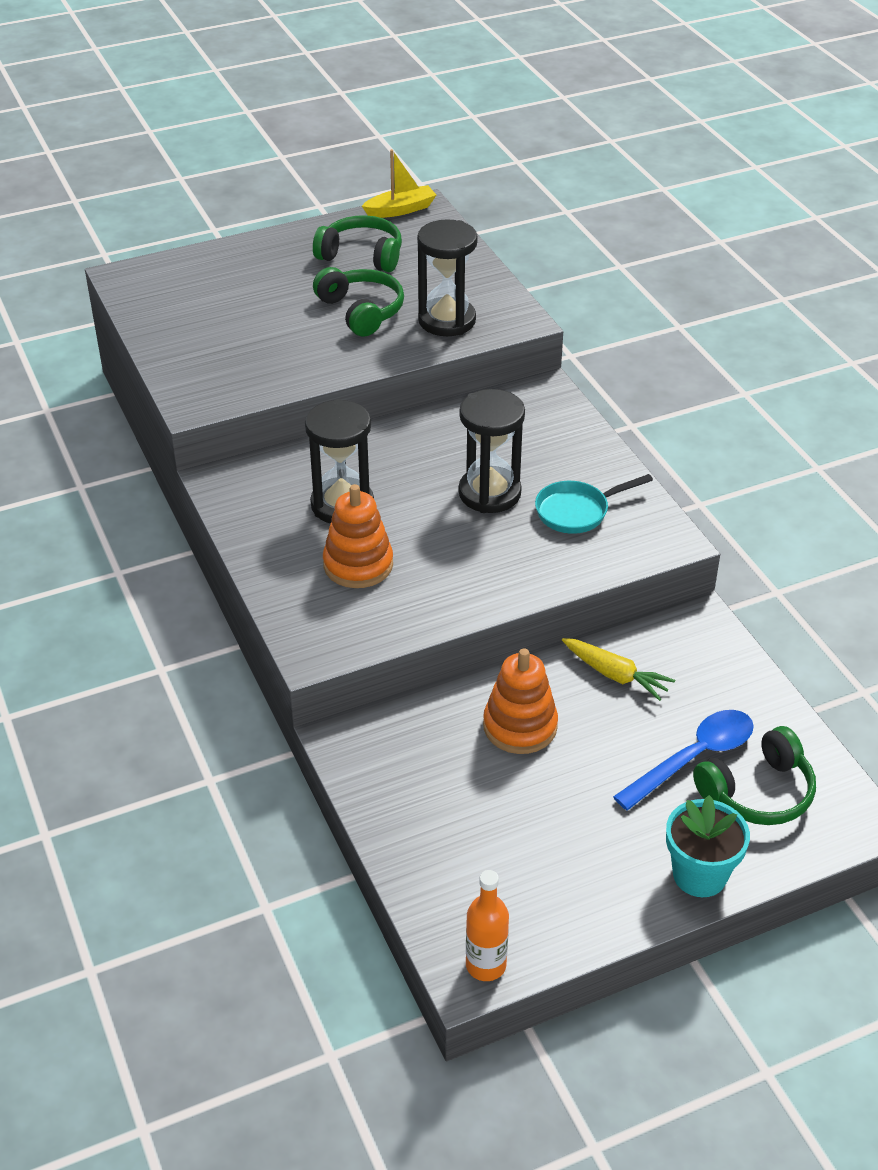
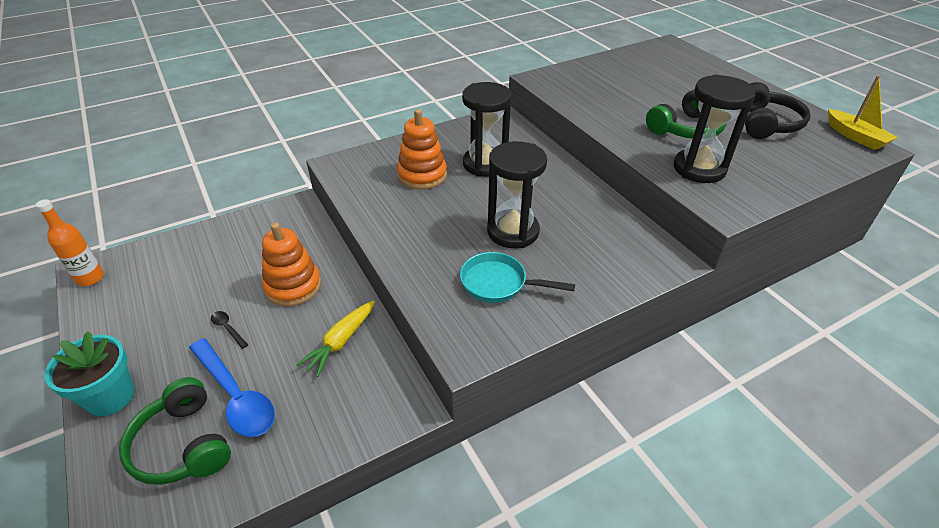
camera: 85 degrees right, 0 degrees up
green headphones [313,215,402,272] -> black headphones [745,82,811,139]
turquoise pan [535,474,653,534] -> turquoise pan turned 45 degrees counterclockwise [460,252,575,303]
none -> black spoon [211,311,248,349]

